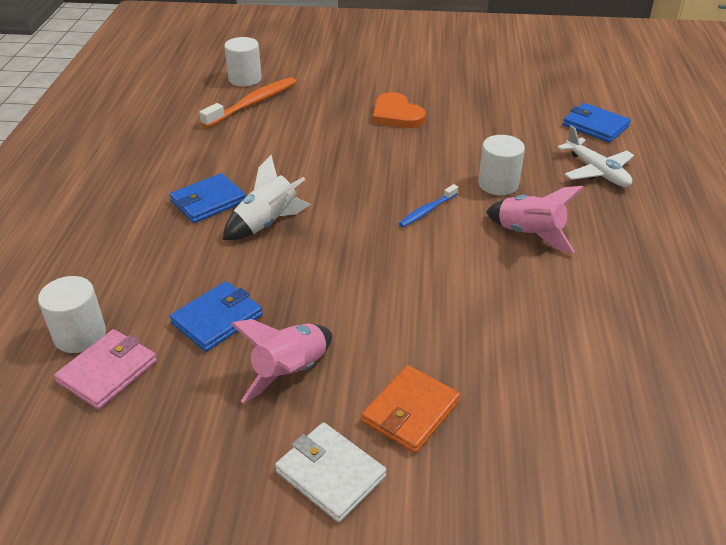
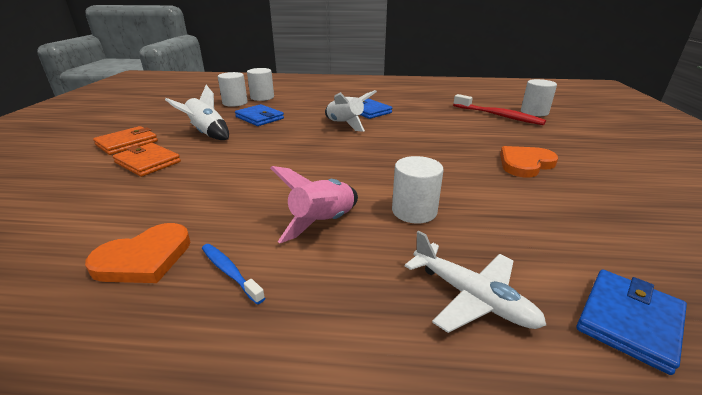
camera: 90 degrees right, 10 degrees down
pink wallet [54,329,157,410] -> white cylinder [218,72,248,107]
orange toothbrush [199,77,296,128] -> red toothbrush [453,94,546,125]
pink rocket [231,319,332,403] -> white rocket [165,85,229,140]
white wallet [275,422,386,523] -> orange wallet [93,126,158,155]
blue toothbrush [398,184,458,227] -> blue toothbrush moved to [202,244,265,304]
white plane [557,126,634,187] -> white plane turned 105 degrees counterclockwise [405,231,546,333]
none -> orange heart [85,223,191,283]

